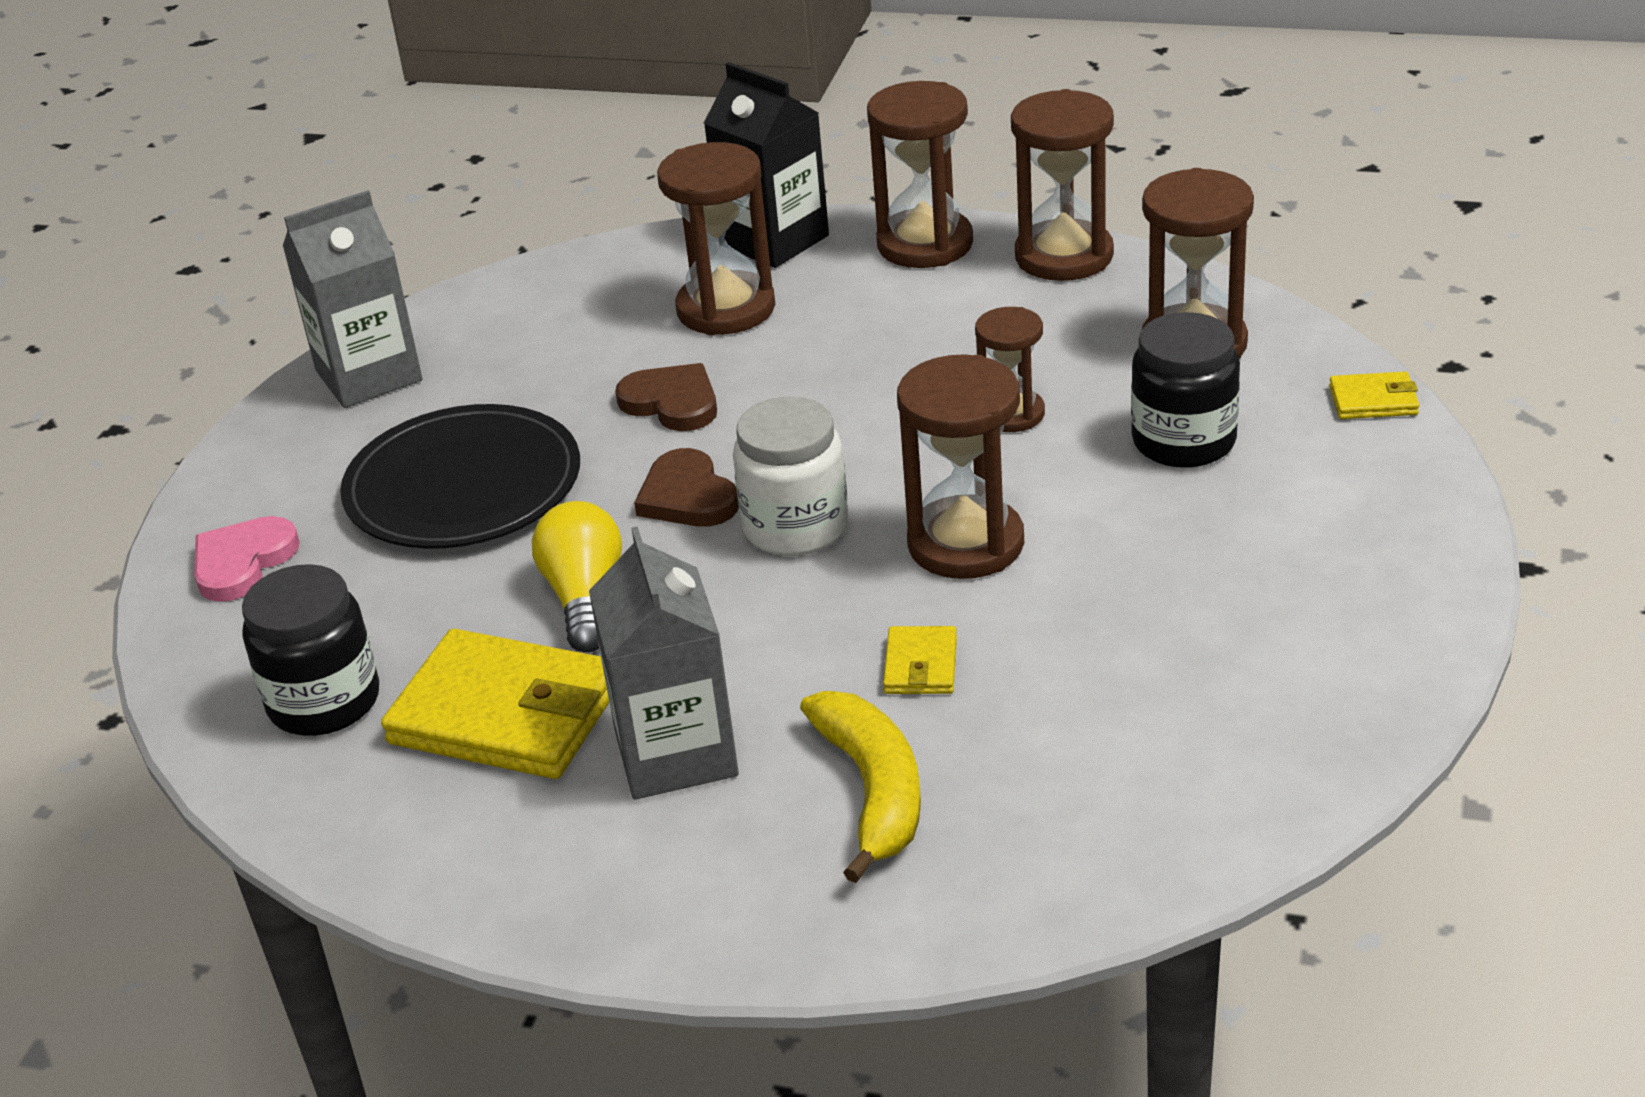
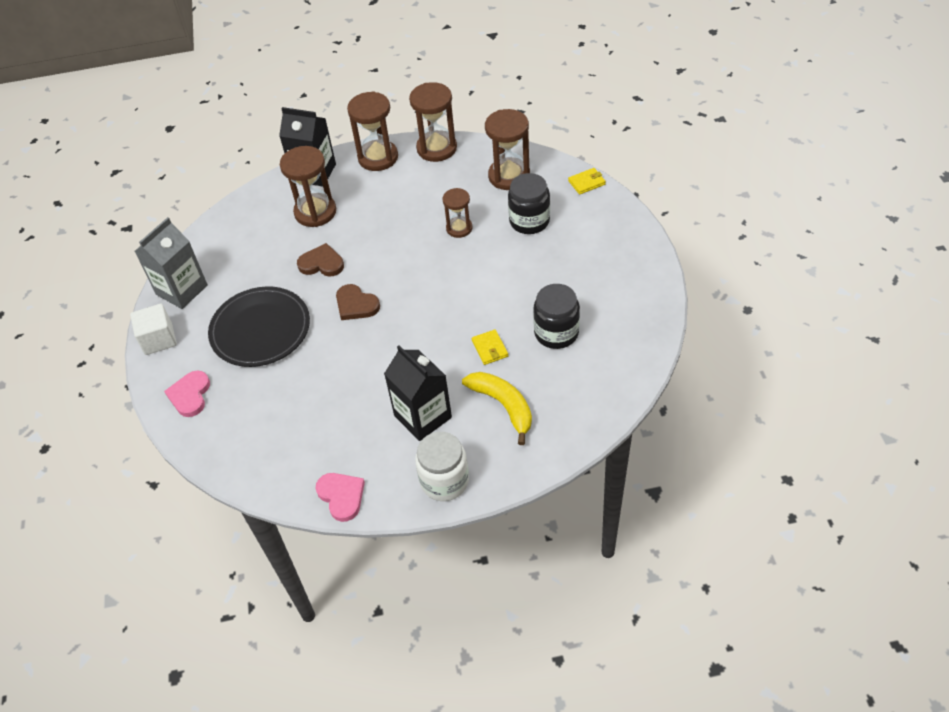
camera: 25 degrees left, 15 degrees up
black jar [242,564,379,736] -> black jar moved to [533,284,580,349]
yellow wallet [381,629,609,779] -> none
yellow light bulb [532,501,622,652] -> none
grey carton [589,526,739,800] -> black carton [384,345,452,441]
white jar [733,396,848,556] -> white jar moved to [415,432,469,501]
brown hourglass [897,354,1024,579] -> none
none -> white cube [130,304,177,355]
none -> pink heart [315,473,365,522]

